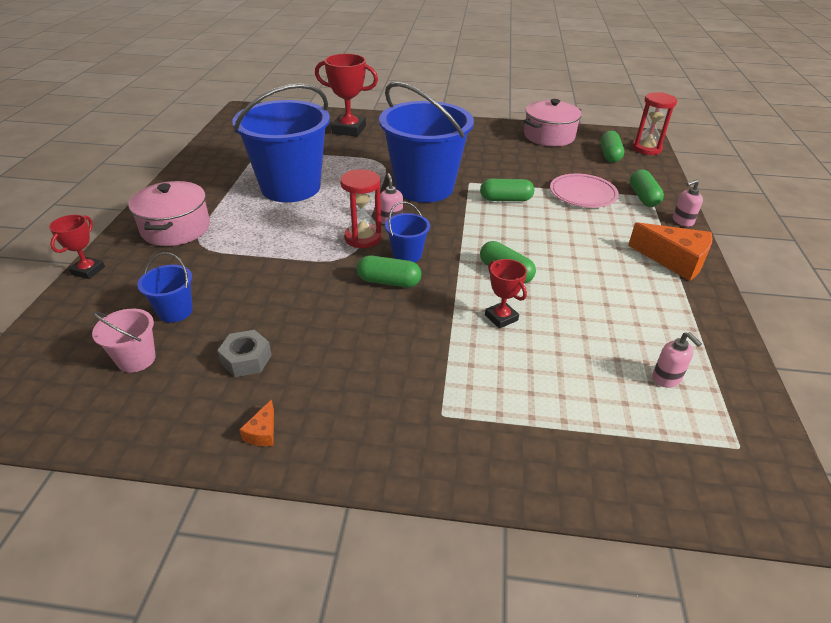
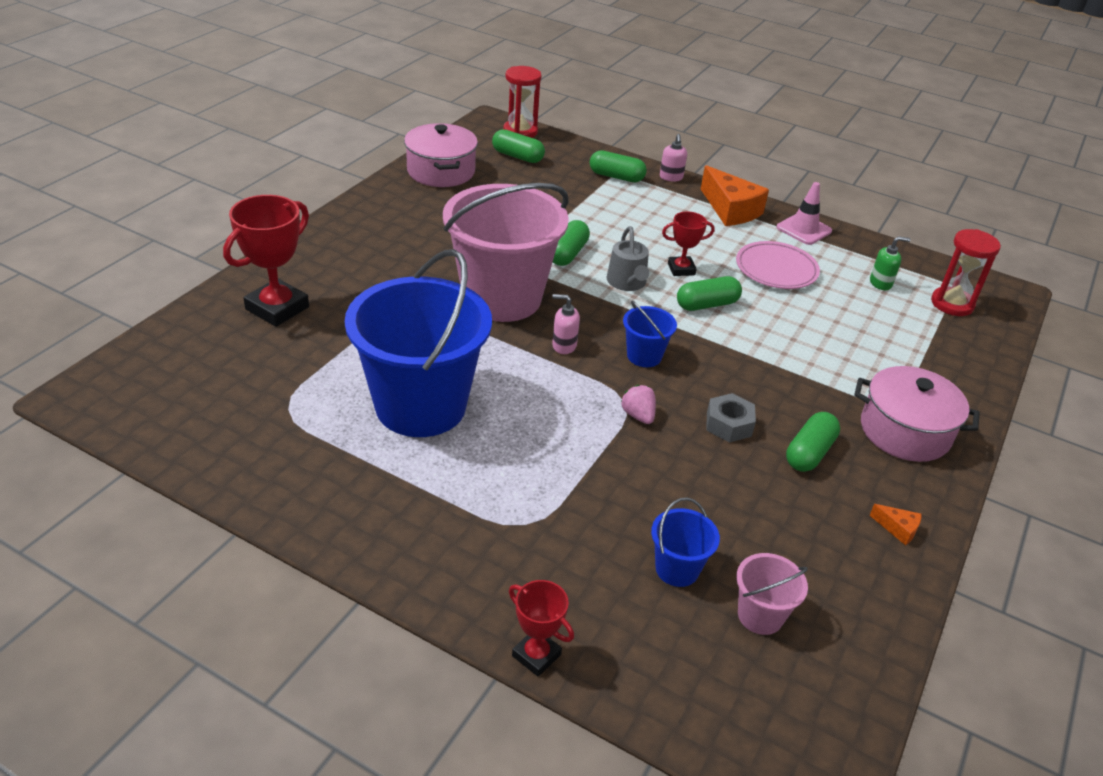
camera: 70 degrees left, 0 degrees up
pink pot [128,181,210,246] -> pink pot moved to [854,366,980,462]
grey nut [217,330,272,377] -> grey nut moved to [707,393,756,443]
red hourglass [340,169,382,248] -> red hourglass moved to [931,229,1001,316]
green capsule [357,255,421,288] -> green capsule moved to [786,412,840,472]
blue bucket [379,82,474,203] -> pink bucket [443,183,569,322]
red trophy [485,259,527,329] -> red trophy moved to [662,211,715,276]
pink plate [550,174,619,208] -> pink plate moved to [736,241,820,289]
orange cheese [628,222,713,281] -> orange cheese turned 90 degrees clockwise [701,165,769,226]
pink soap dispenser [652,332,702,387] -> green soap dispenser [870,236,911,290]
none -> grey watering can [607,226,649,291]
none -> pink strawberry [621,385,656,424]
none -> pink traffic cone [776,182,832,245]

